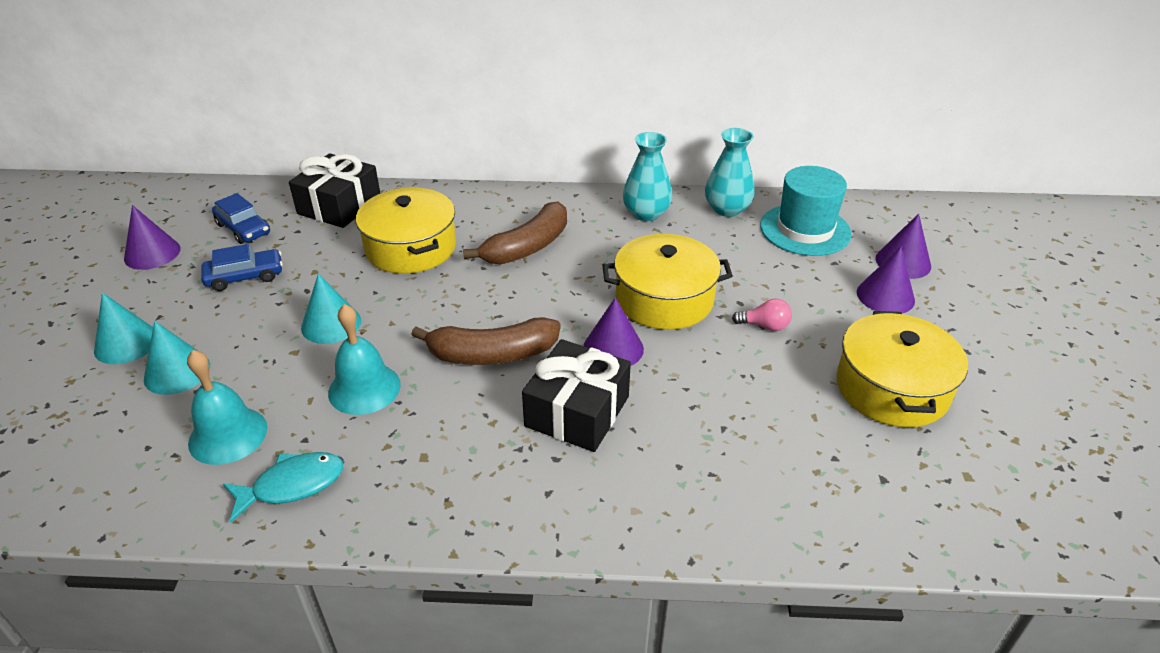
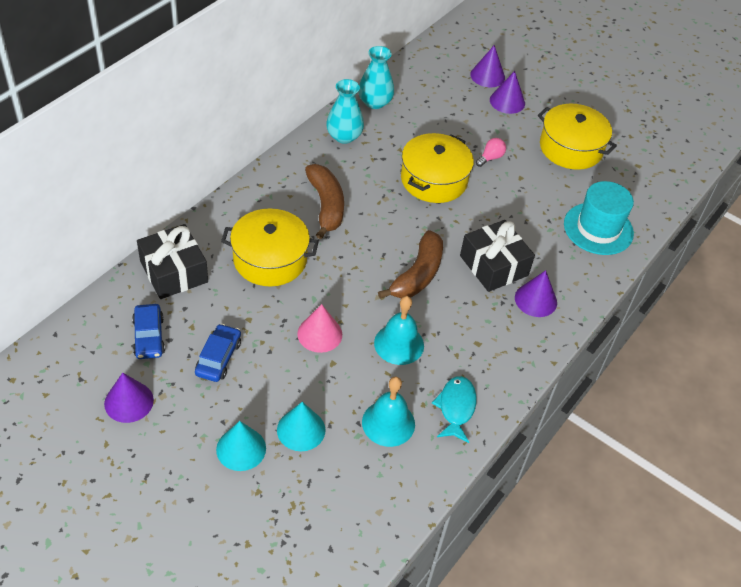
camera: 60 degrees left, 10 degrees up
blue car [212,193,270,244] -> blue car turned 90 degrees clockwise [132,304,165,359]
turquoise cone [301,274,361,344] -> pink cone [297,304,342,353]
purple cone [584,297,644,366] -> purple cone moved to [515,270,557,317]
turquoise hat [760,166,852,256] -> turquoise hat moved to [564,181,634,255]

